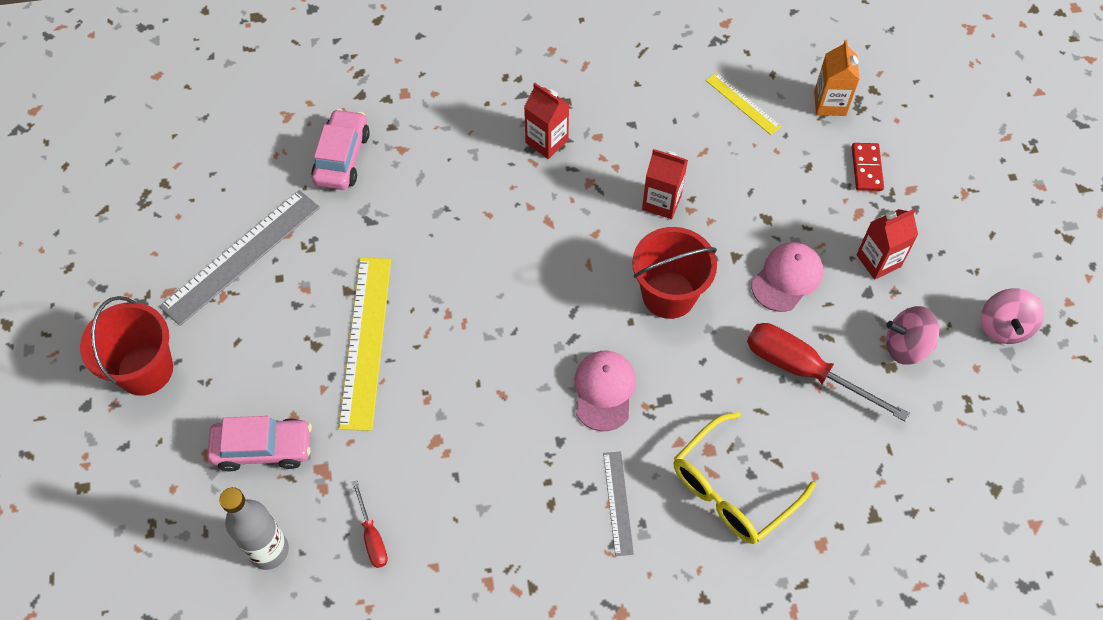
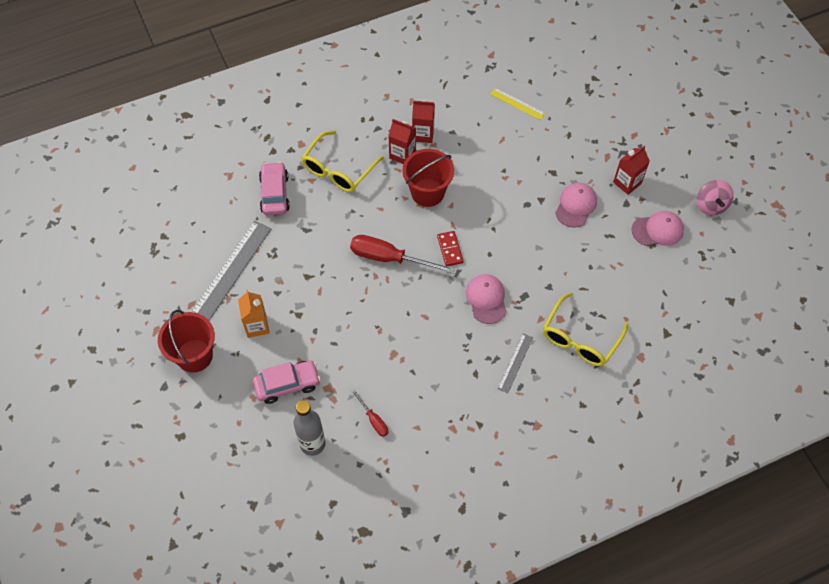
camera: 15 degrees left, 0 degrees up
yellow ruler [339,258,391,431] -> none
grey ruler [603,451,634,556] -> grey ruler turned 45 degrees clockwise [498,333,533,393]
red bucket [632,227,717,319] -> red bucket moved to [402,149,454,207]
red carton [642,149,688,219] -> red carton moved to [412,100,435,143]
red screwdriver [747,323,910,422] -> red screwdriver moved to [350,235,455,274]
orange carton [814,40,860,116] -> orange carton moved to [238,290,269,338]
red domino [852,143,884,191] -> red domino moved to [437,231,463,267]
pink spinning top [886,306,939,365] -> pink cap [632,211,684,246]
none -> yellow glasses [301,131,384,192]

